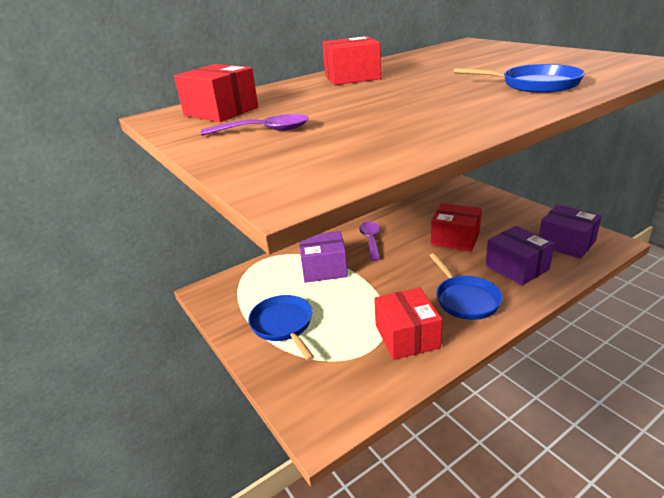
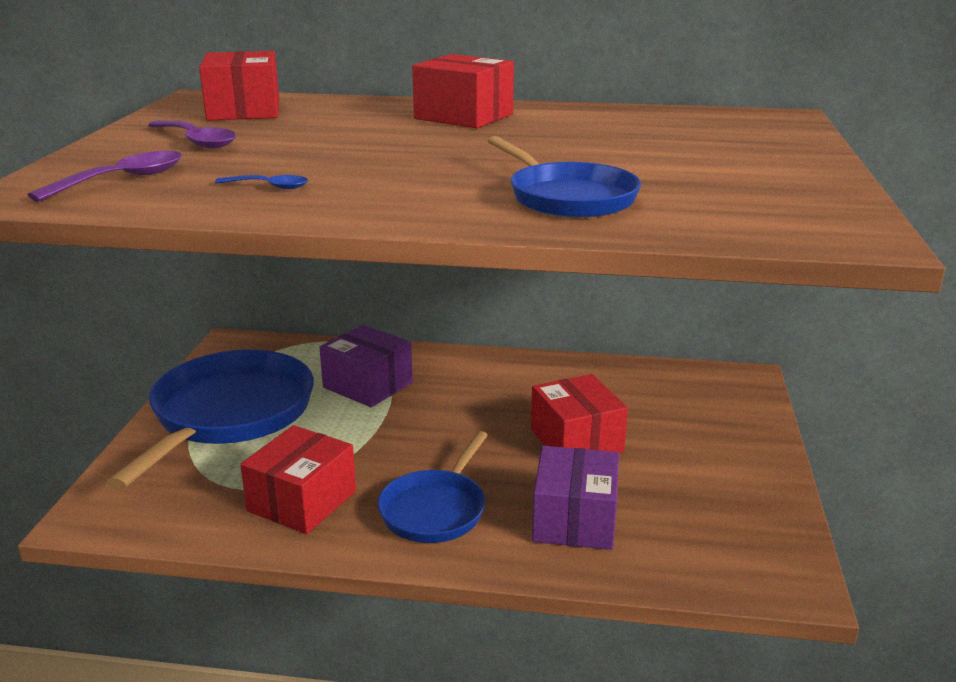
camera: 40 degrees right, 5 degrees down
blue pan [248,295,314,361] -> blue pan [107,350,314,490], size x1.77
purple spoon [359,221,380,261] -> purple spoon moved to [28,151,182,202]
purple box [539,205,602,259] -> none
none -> blue spoon [215,175,308,189]

